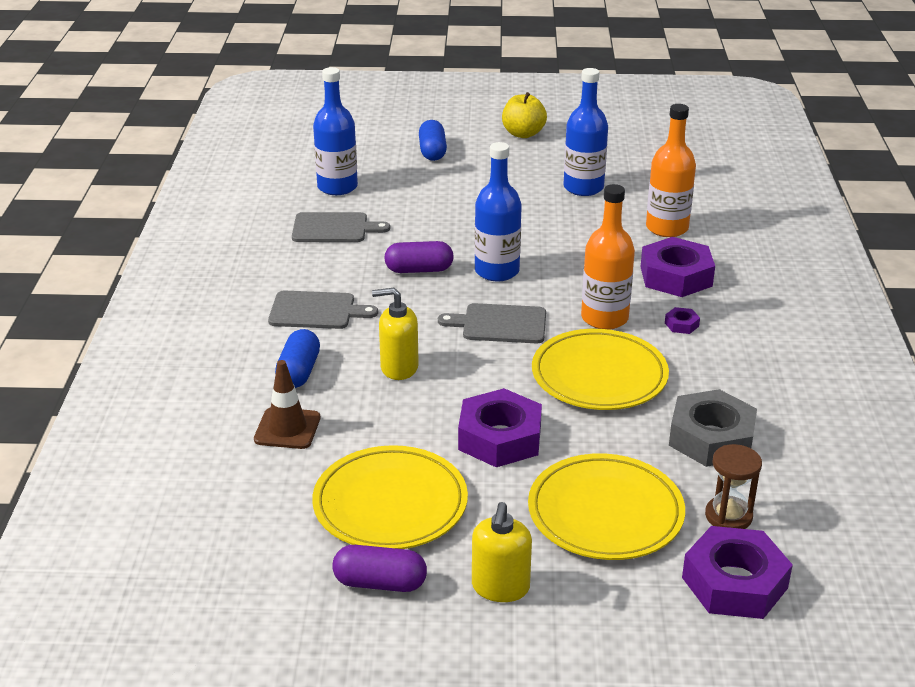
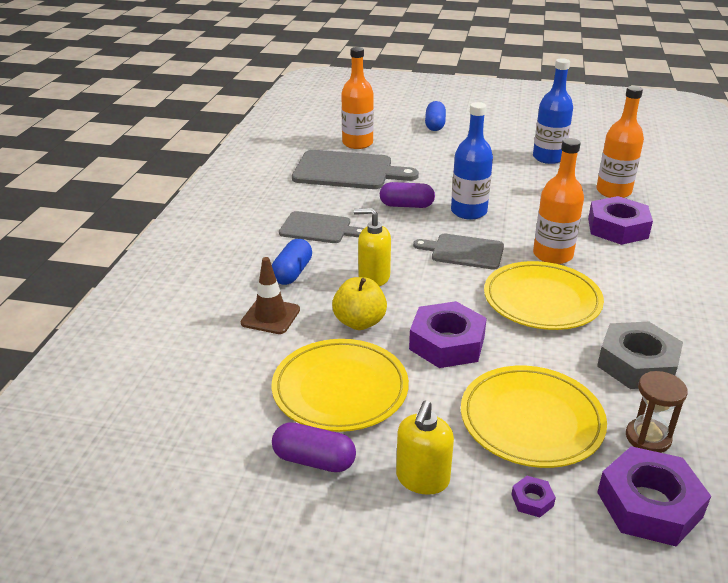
camera: 10 degrees right, 0 degrees up
grey cutting board [292,212,390,242] -> grey cutting board [292,150,419,189], size x1.63
blue bottle [313,67,358,195] -> orange bottle [341,47,374,149]
yellow apple [502,92,547,138] -> yellow apple moved to [332,277,387,330]
purple nut [665,307,700,334] -> purple nut moved to [511,476,556,517]

